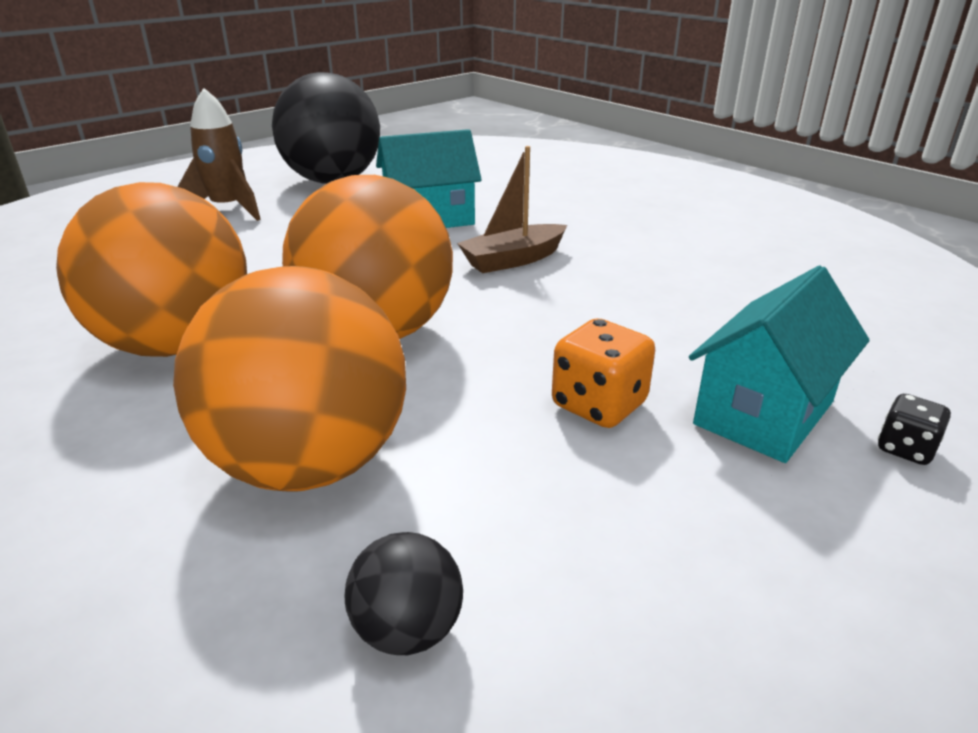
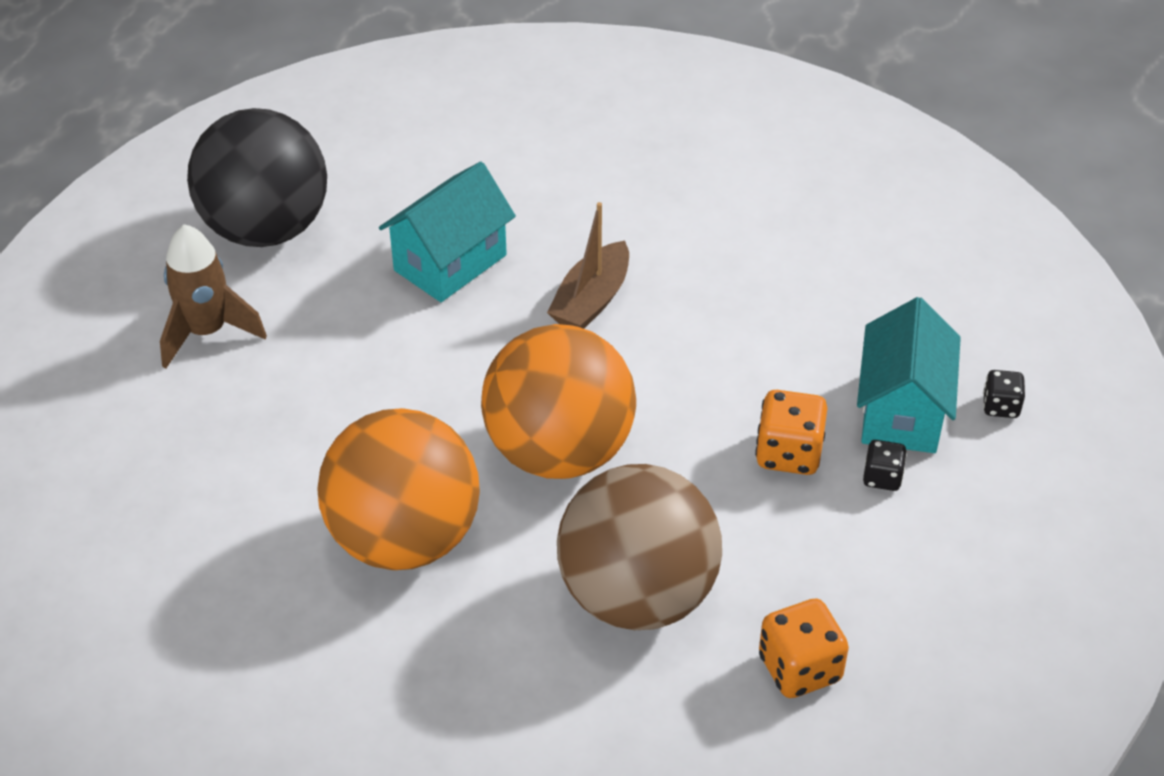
camera: 30 degrees left, 15 degrees up
orange ball [173,266,406,492] -> brown ball [557,464,722,630]
black ball [345,532,463,655] -> orange dice [759,598,849,698]
none -> black dice [863,440,907,491]

